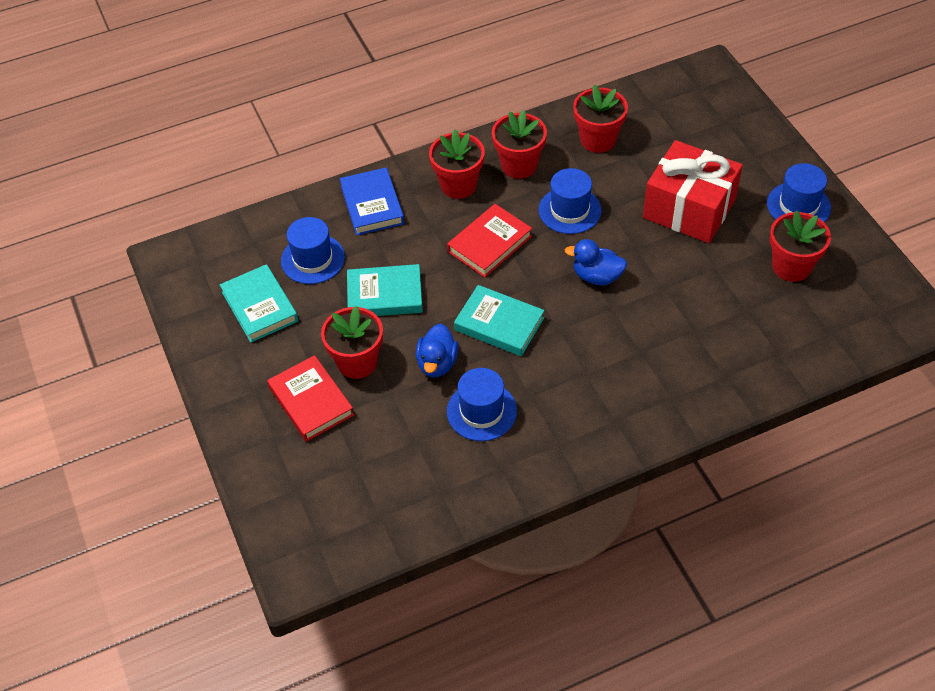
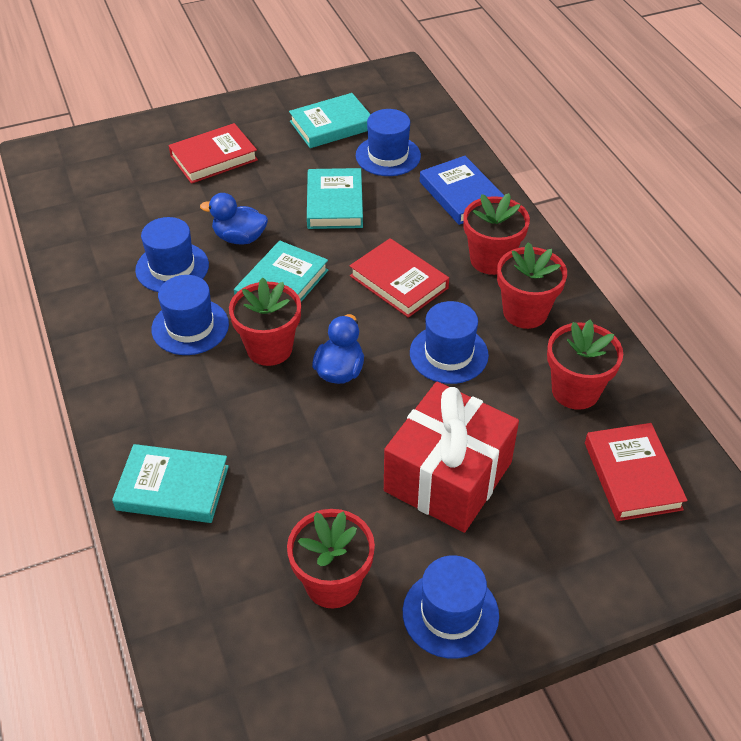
camera: 90 degrees right, 5 degrees down
red flower pot [321,306,383,379] -> red flower pot moved to [229,277,301,366]
blue book [340,168,404,236] -> blue book turned 75 degrees clockwise [420,156,504,225]
none -> turquoise book [112,444,229,523]
none -> blue hat [151,275,229,355]
none -> red book [585,423,688,521]

